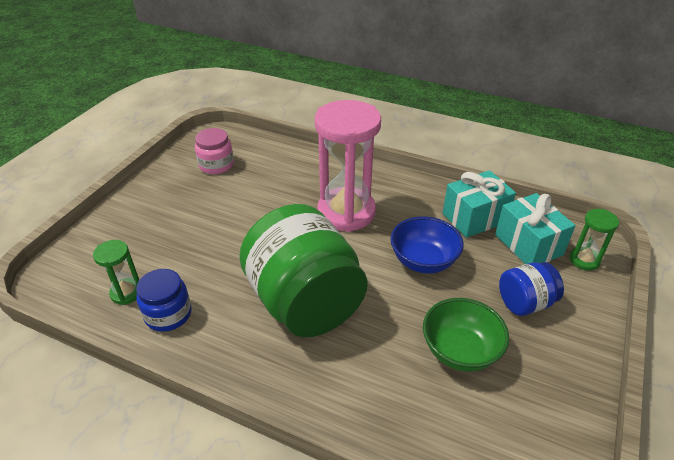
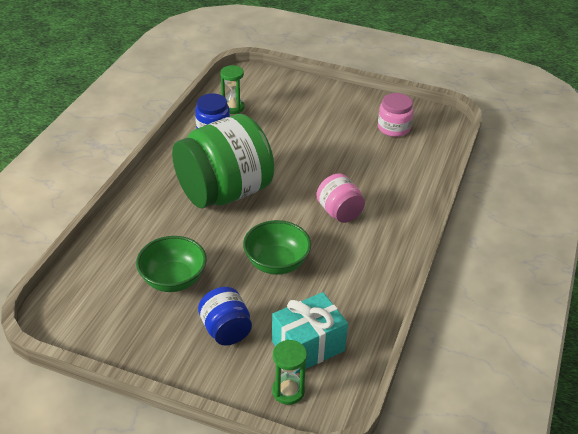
camera: 85 degrees right, 0 degrees up
pink hourglass [315,100,381,232] -> pink jar [316,173,365,223]
blue bowl [390,216,464,274] -> green bowl [243,220,311,275]
turquoise gift [443,170,516,238] -> none

